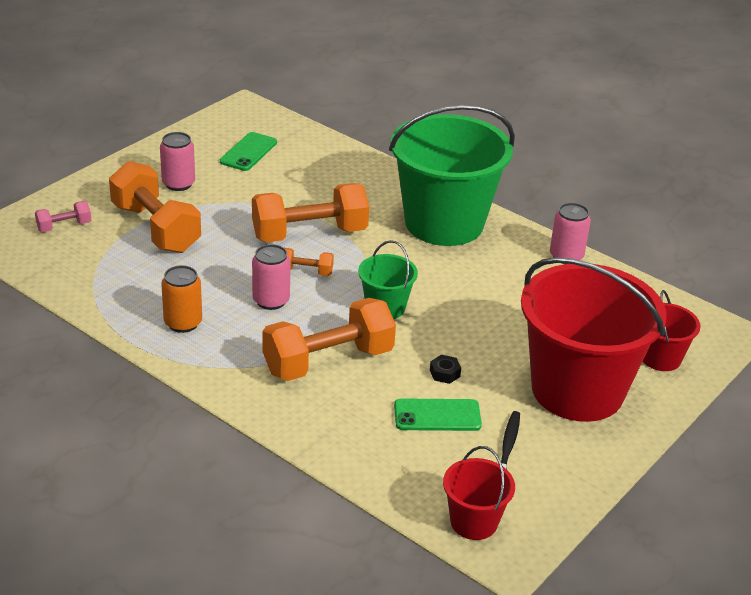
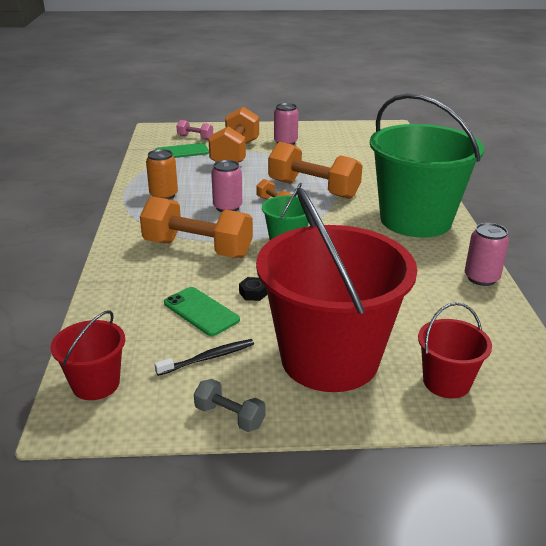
camera: 50 degrees right, 5 degrees down
green phone [220,132,277,171] -> green phone moved to [155,143,209,158]
none -> grey dumbbell [194,379,266,432]

